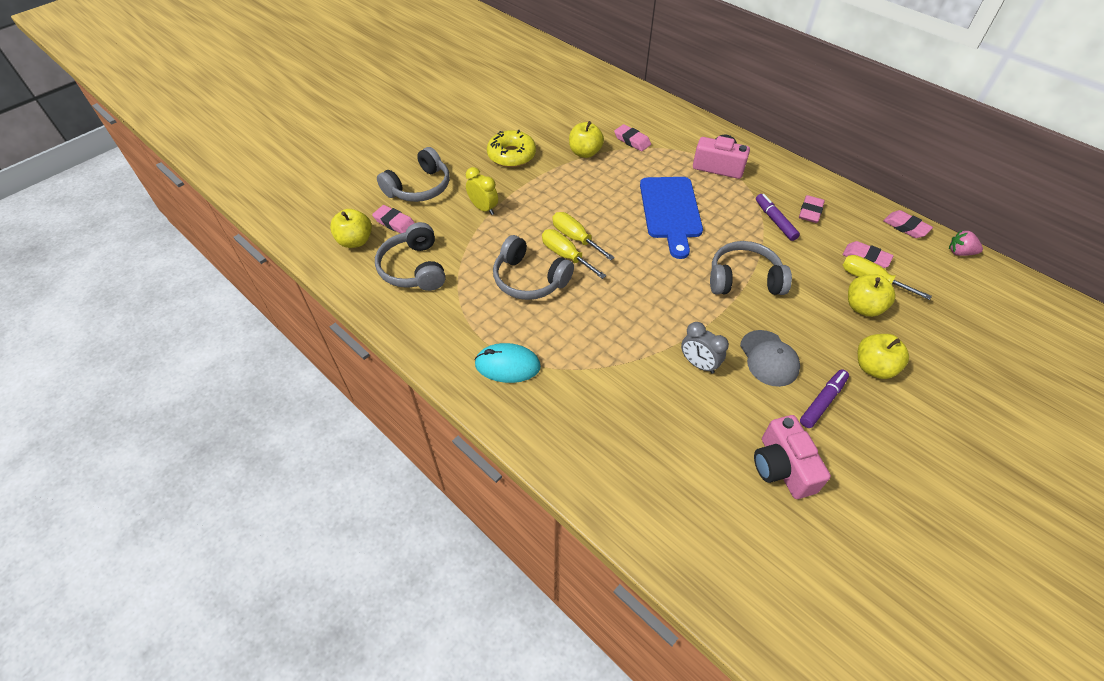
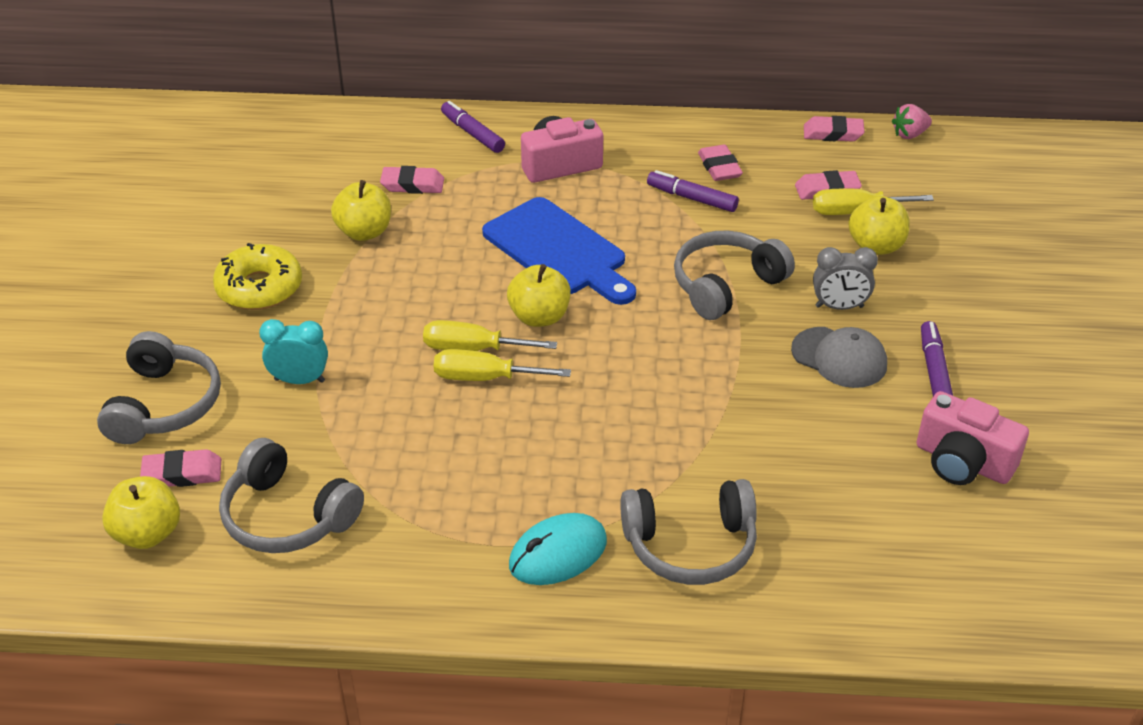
camera: 40 degrees left, 10 degrees down
yellow clock [466,167,498,215] -> turquoise clock [259,319,328,384]
grey headphones [493,235,574,300] -> grey headphones moved to [620,479,757,585]
grey clock [681,322,729,374] -> grey clock moved to [813,247,878,310]
yellow apple [858,334,909,379] -> yellow apple moved to [507,264,571,327]
none -> purple marker [441,101,505,153]

